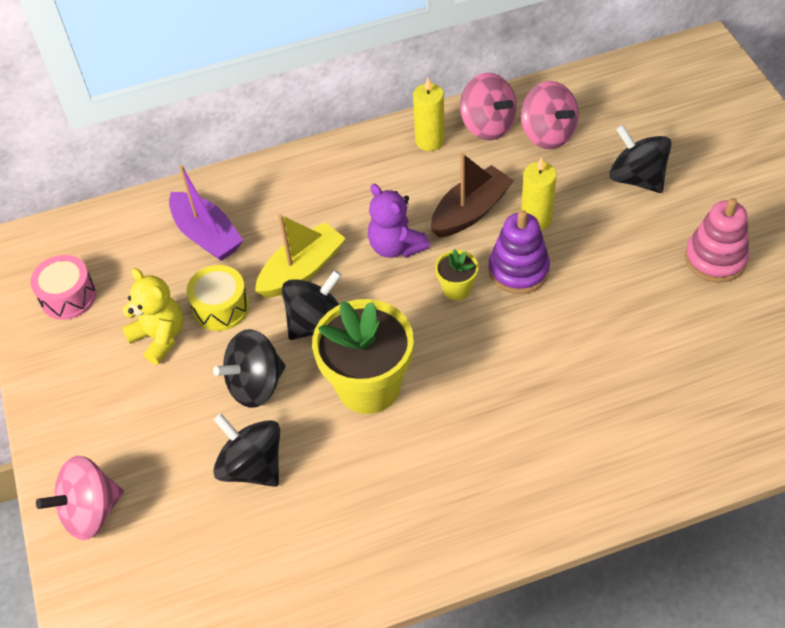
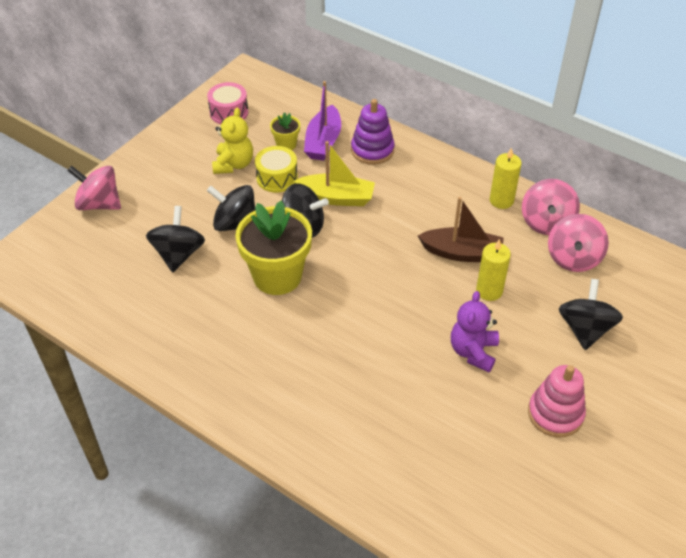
camera: 50 degrees right, 5 degrees down
purple teddy bear [368,184,430,258] -> purple teddy bear moved to [451,291,499,372]
yellow flower pot [435,250,478,301] -> yellow flower pot moved to [270,112,300,150]
purple stacking toy [488,210,550,294] -> purple stacking toy moved to [351,99,395,165]

